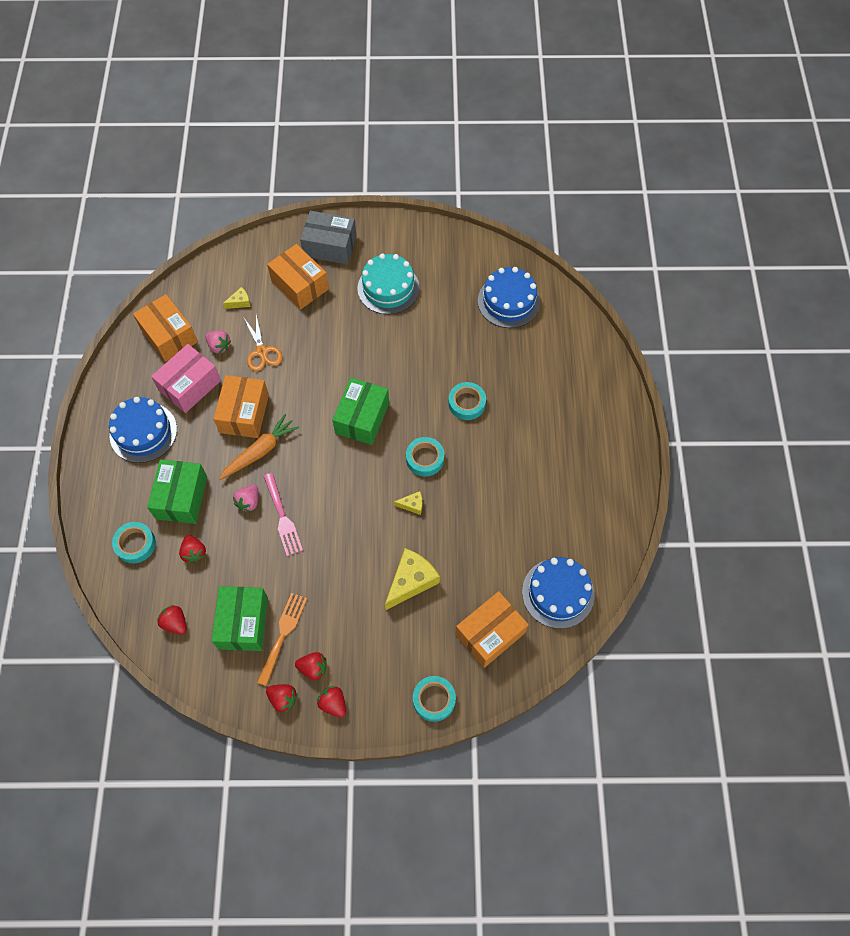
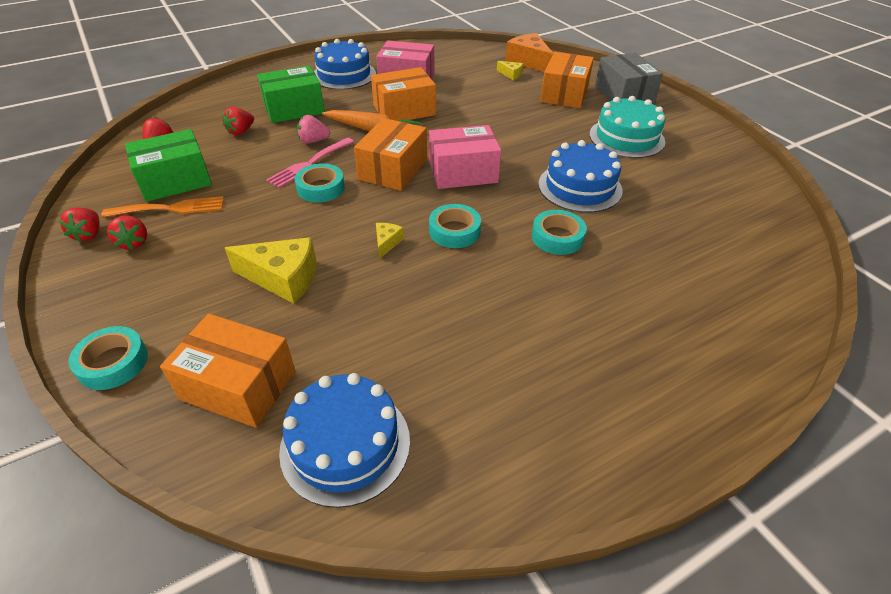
camera: 60 degrees right, 20 degrees down
turquoise tape [112,522,156,564] -> turquoise tape moved to [295,164,345,203]
orange box [133,294,198,362] -> orange box moved to [354,118,427,191]
pink strawberry [205,330,231,354] -> none
orange scissors [244,315,282,371] -> none
red strawberry [317,686,346,718] -> none
green box [332,378,389,445] -> pink box [429,125,501,189]
yellow cheese [394,491,422,515] -> yellow cheese turned 135 degrees counterclockwise [376,223,404,259]
blue cake [478,267,540,328] -> blue cake moved to [538,140,623,213]
none -> orange cheese [505,33,553,72]

